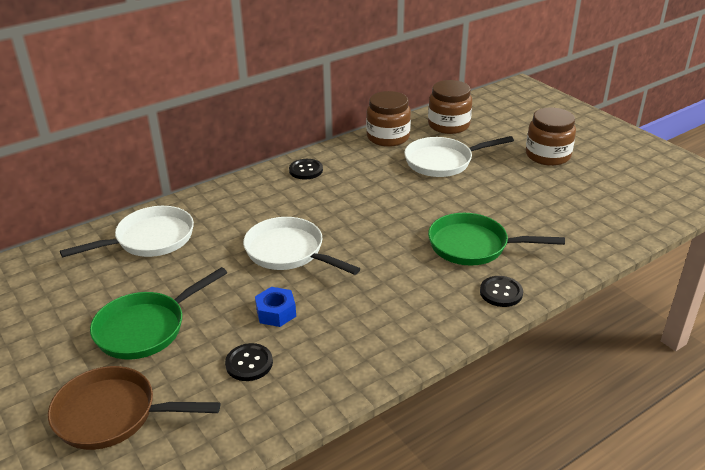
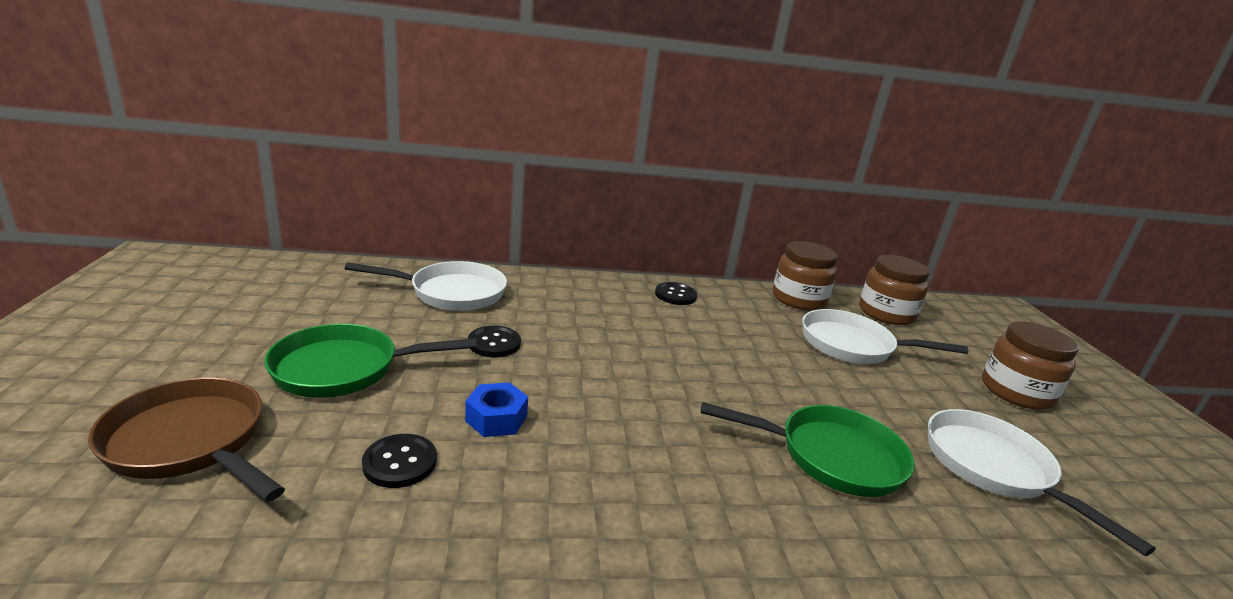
camera: 25 degrees right, 10 degrees down
white pan [243,217,360,275] -> white pan moved to [928,409,1156,556]
green pan [428,213,565,266] -> green pan turned 150 degrees clockwise [701,402,915,497]
black button [480,276,523,307] -> black button moved to [468,326,521,357]

